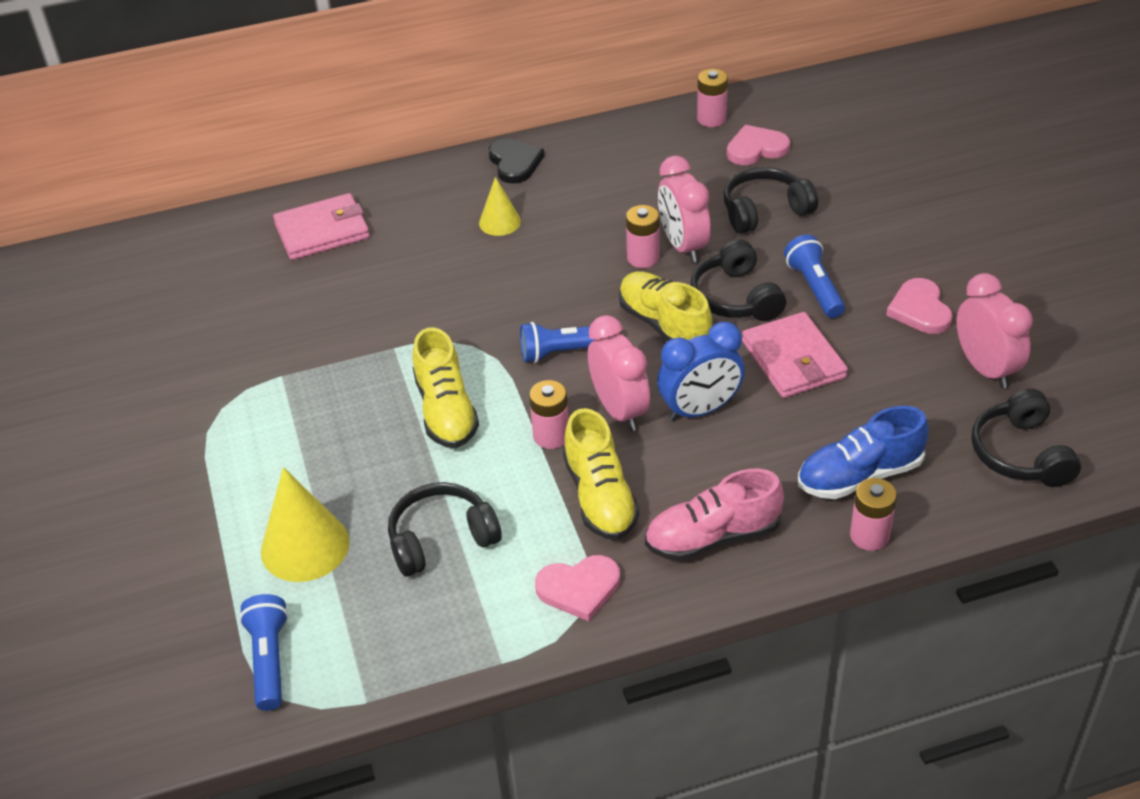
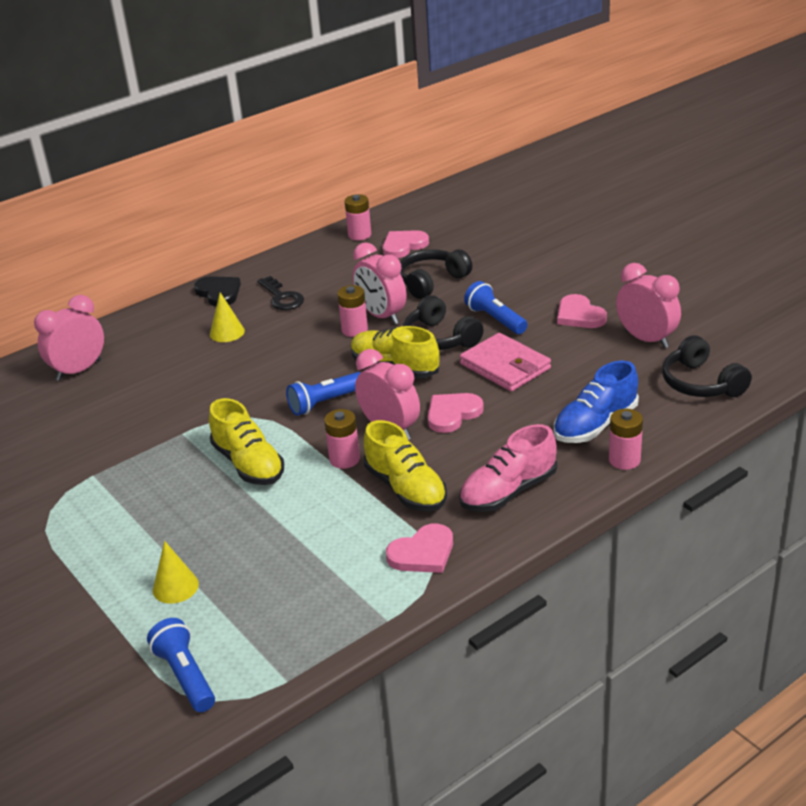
camera: 20 degrees left, 10 degrees down
yellow cone [261,467,349,582] -> yellow cone [153,541,199,604], size x0.59
pink wallet [273,193,370,260] -> pink clock [34,295,104,381]
black headphones [388,482,502,577] -> none
blue clock [657,322,745,421] -> pink heart [428,393,484,433]
none -> black key [257,276,304,310]

